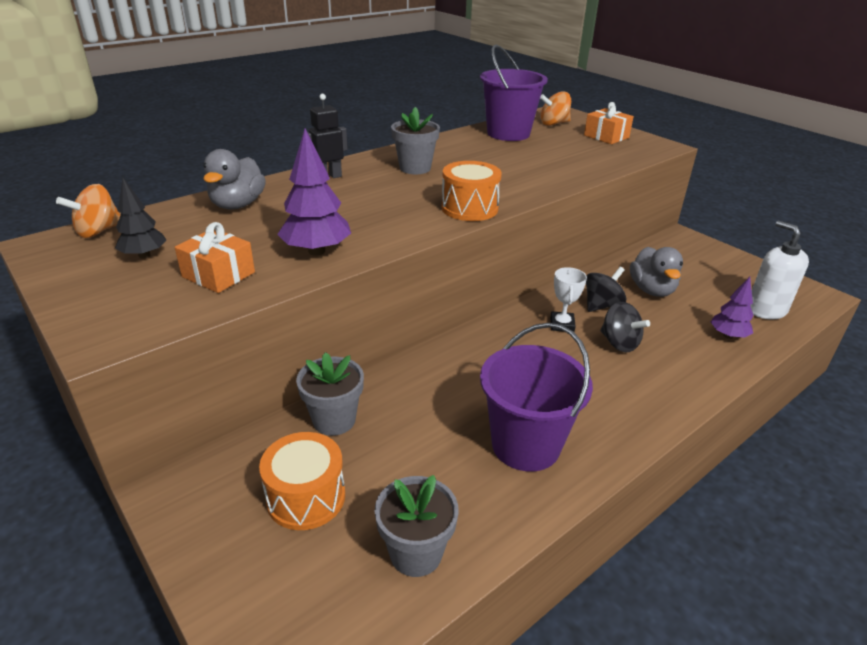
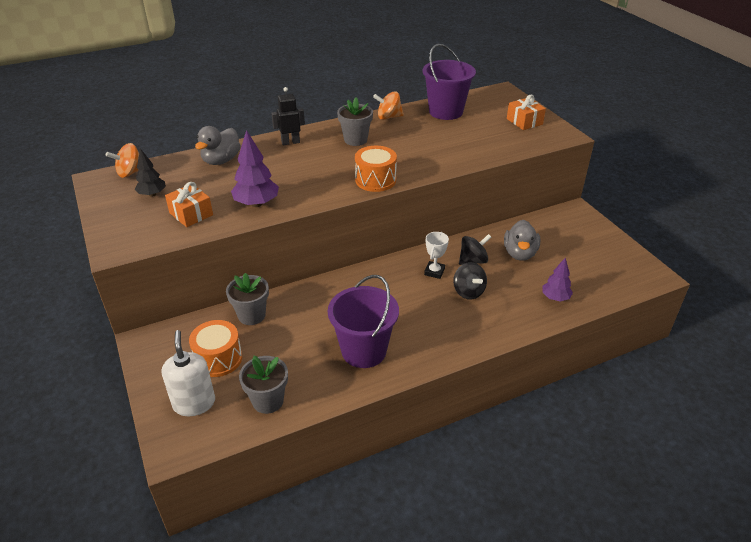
camera: 15 degrees right, 5 degrees up
orange spinning top [540,91,571,126] -> orange spinning top moved to [373,91,404,120]
white soap dispenser [750,221,809,319] -> white soap dispenser moved to [162,330,215,416]

